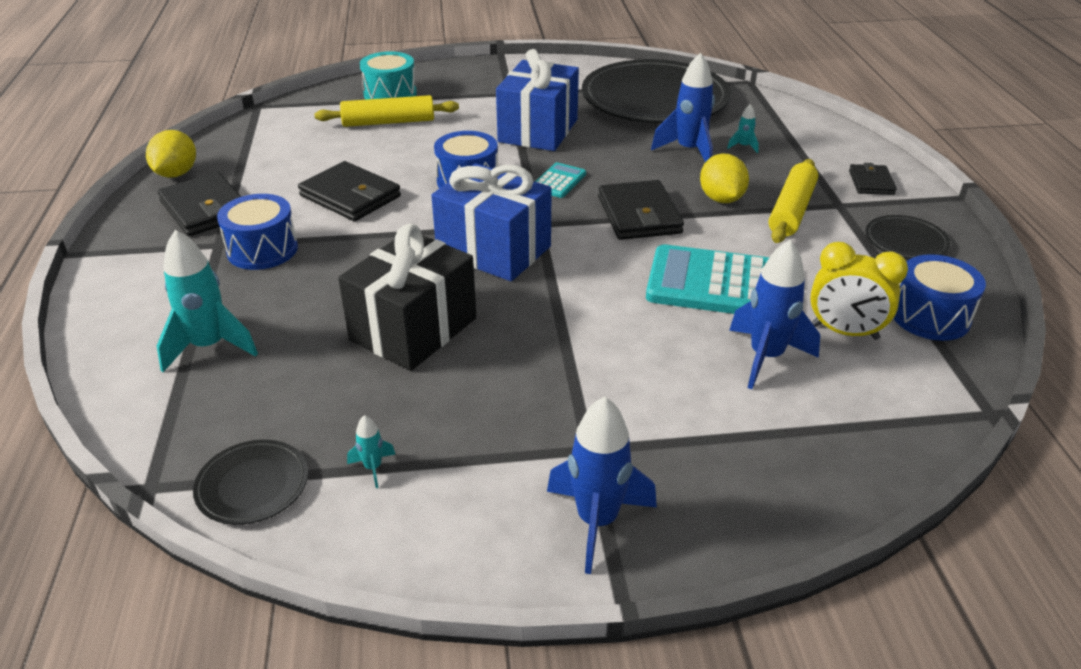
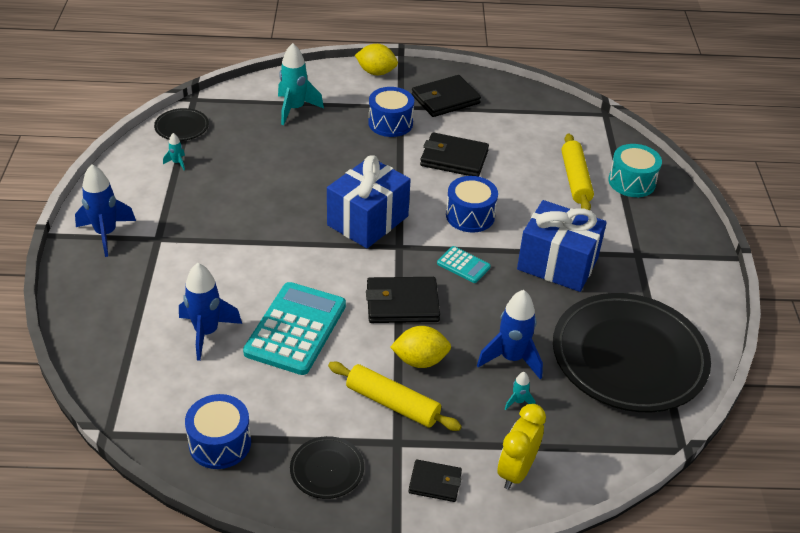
camera: 95 degrees right, 5 degrees up
yellow lemon [146,130,196,178] -> yellow lemon moved to [355,44,398,75]
black wallet [298,161,401,221] -> black wallet turned 60 degrees clockwise [420,132,489,177]
black gift [338,224,476,371] -> none
yellow clock [810,242,908,340] -> yellow clock moved to [498,404,546,490]

